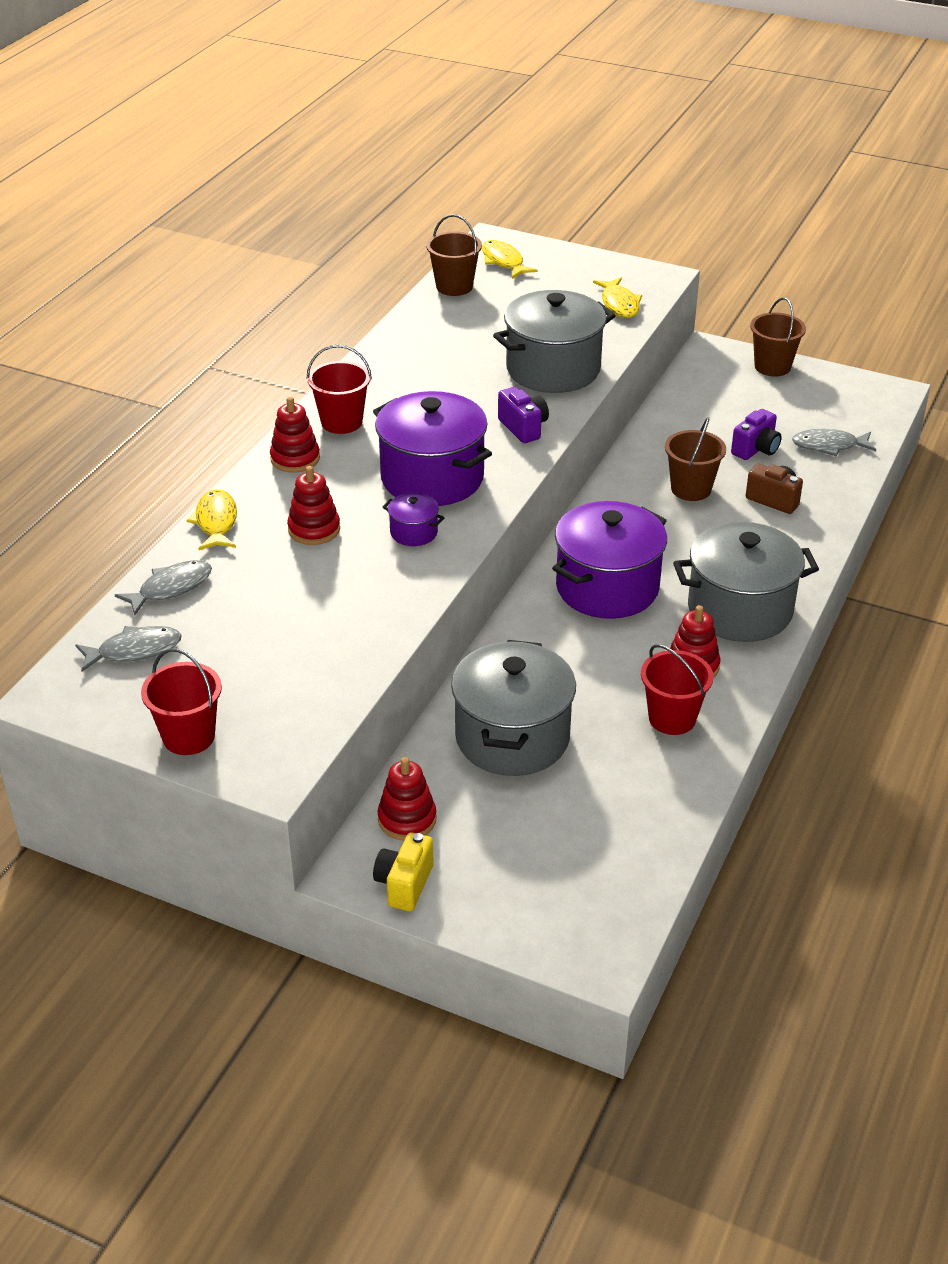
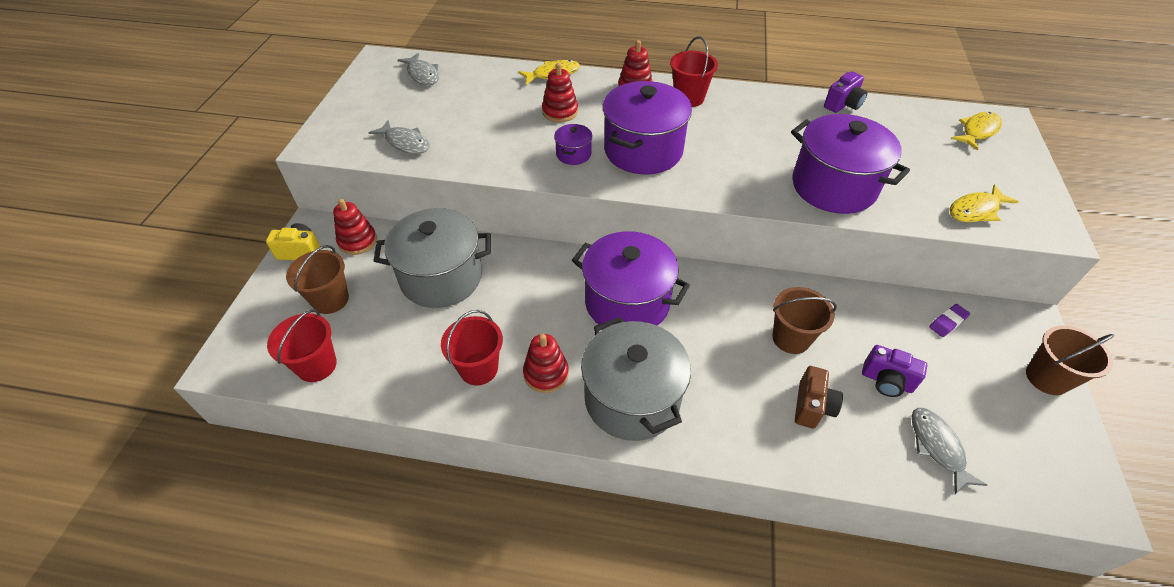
camera: 75 degrees right, 10 degrees up
grey fish [115,560,212,615] -> grey fish moved to [369,120,429,154]
red bucket [141,648,222,755] -> red bucket moved to [267,310,337,382]
brown bucket [426,214,482,296] -> brown bucket moved to [286,245,349,314]
grey pot [493,290,616,393] -> purple pot [791,114,910,214]
purple camera [498,387,549,443] -> purple camera moved to [824,71,867,113]
none -> purple eraser [929,304,970,337]

